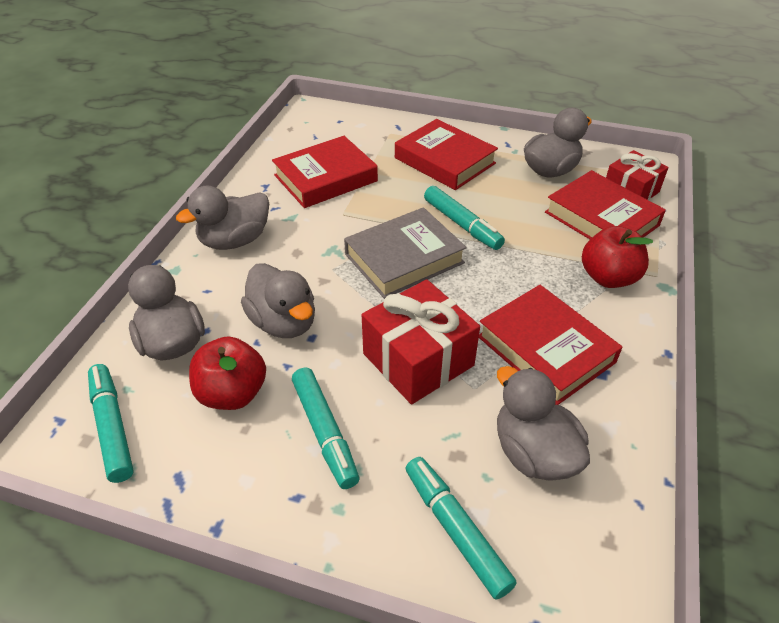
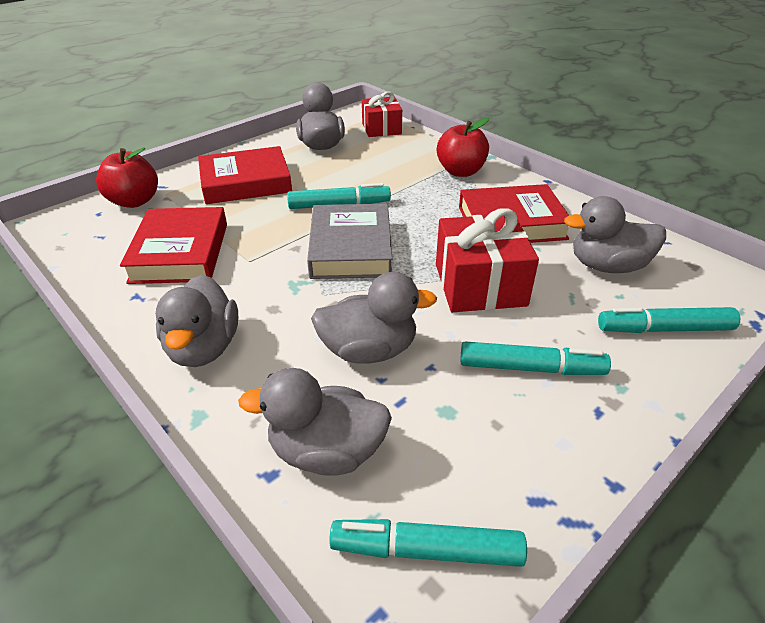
camera: 60 degrees left, 5 degrees down
red apple [189,337,266,410] -> red apple moved to [96,147,158,208]
red book [545,170,666,239] -> none

